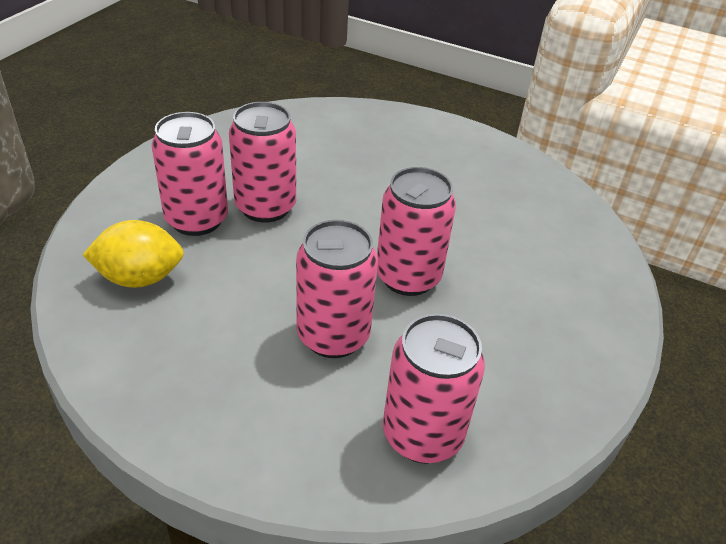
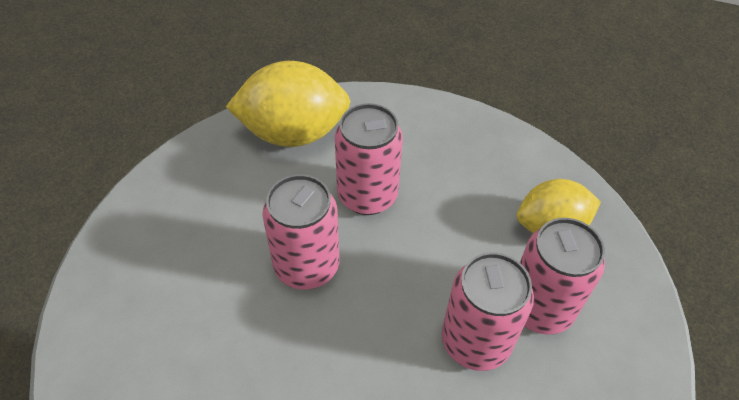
camera: 175 degrees right, 10 degrees up
pink can [383,314,485,464] -> yellow lemon [226,61,350,147]

